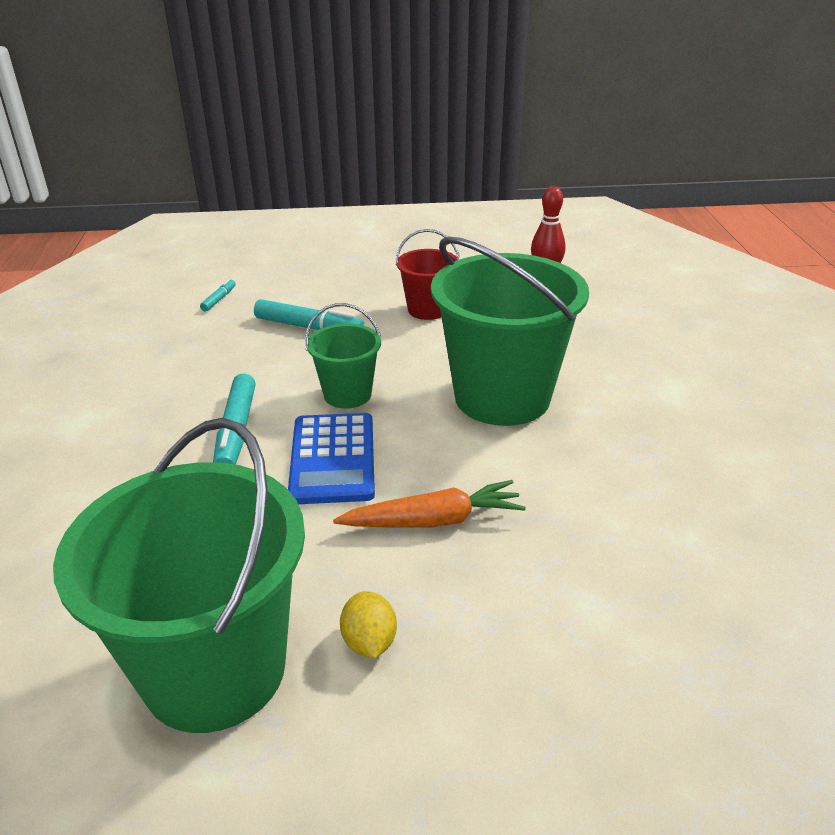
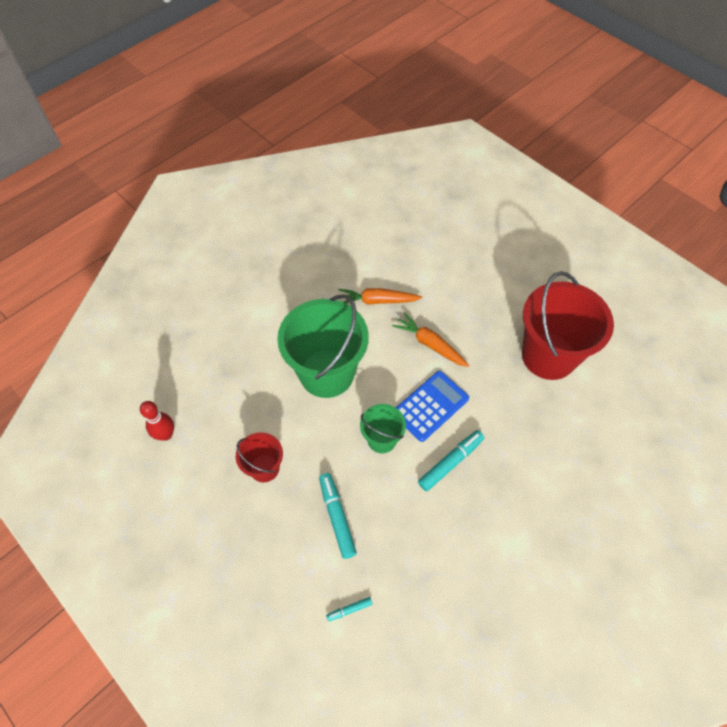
camera: 130 degrees left, 25 degrees up
green bucket [53,418,305,733] -> red bucket [522,271,614,380]
yellow lemon [340,591,397,658] -> none
none -> orange carrot [338,288,422,305]

